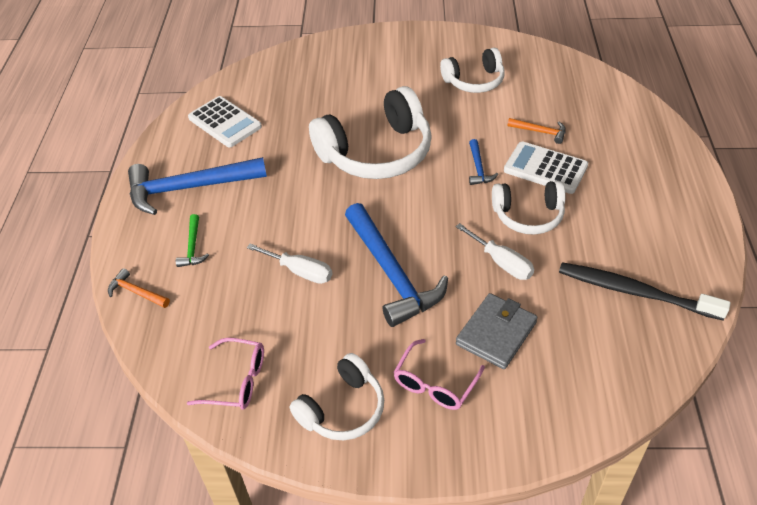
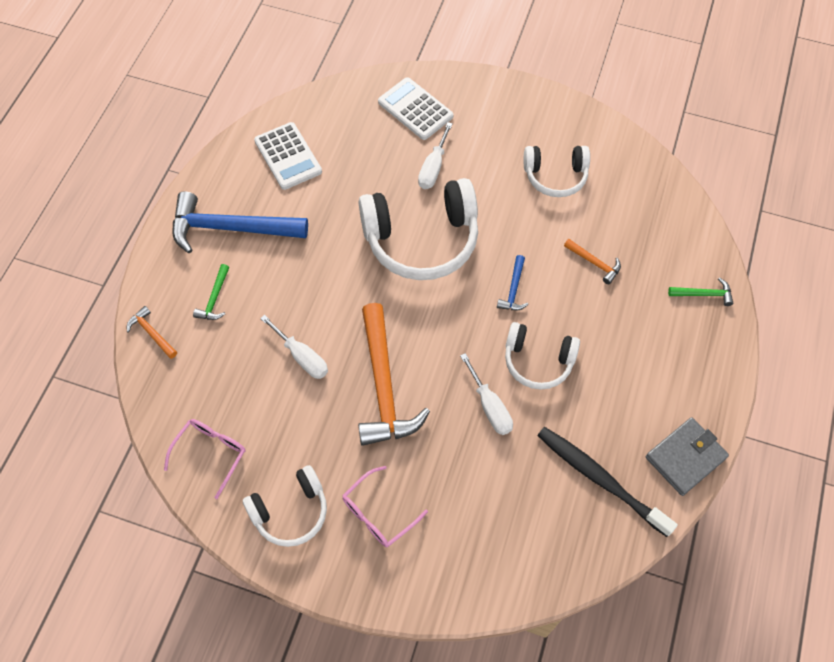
camera: 15 degrees right, 15 degrees up
pink glasses [187,338,264,409] -> pink glasses turned 90 degrees counterclockwise [164,419,246,499]
blue hammer [345,203,448,327] -> orange hammer [358,303,430,446]
grey wallet [456,293,537,369] -> grey wallet moved to [646,417,729,496]
white calculator [504,141,588,194] -> white calculator moved to [378,77,453,140]
none -> white screwdriver [418,122,453,189]
none -> green hammer [668,278,733,306]

